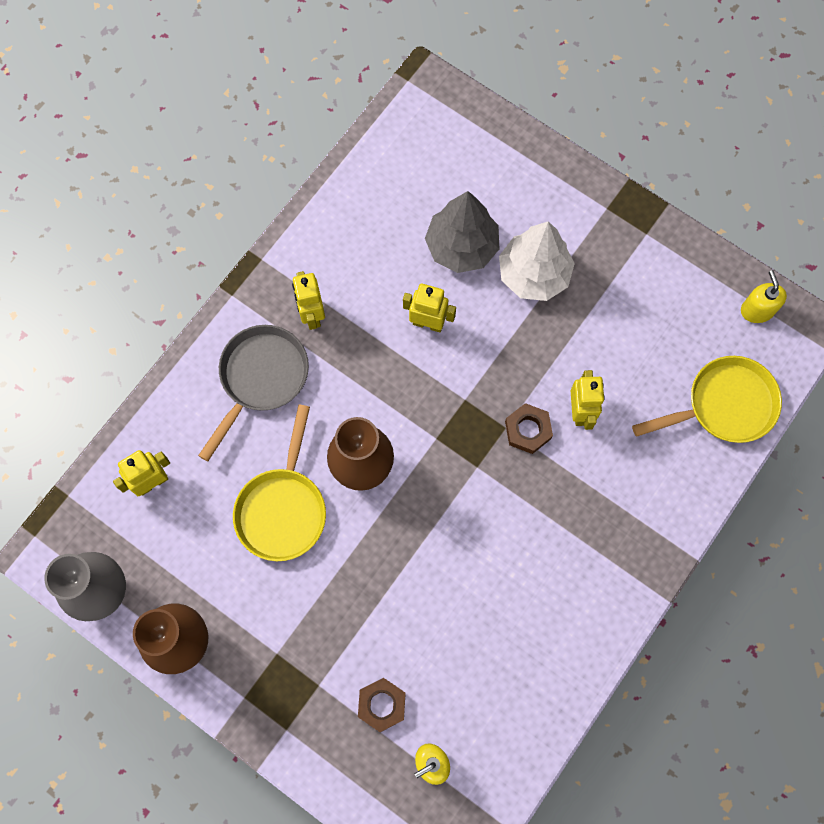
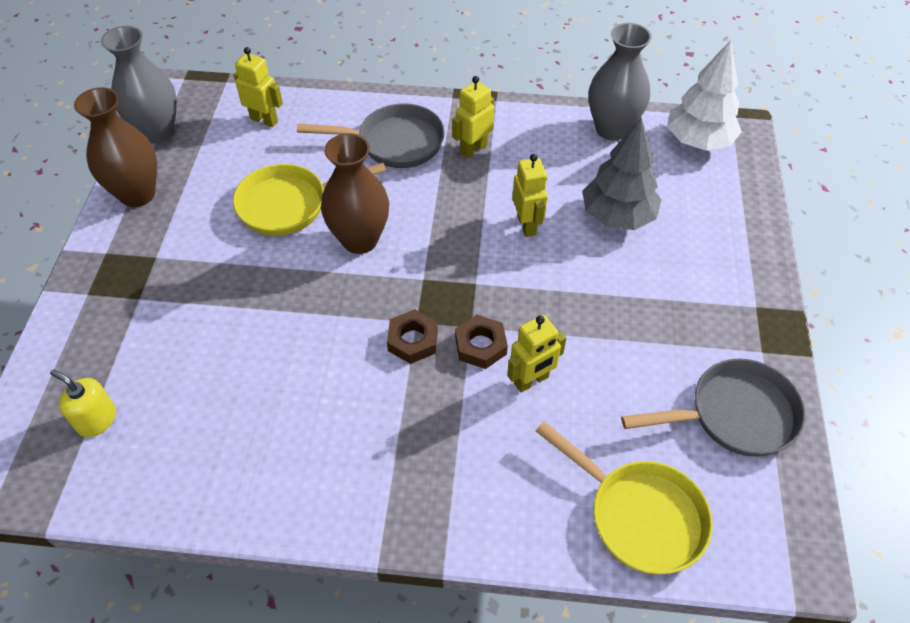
camera: 60 degrees right, 20 degrees down
brown nut [358,678,406,732] -> brown nut moved to [387,309,438,364]
white tree [499,221,575,301] -> white tree moved to [667,40,742,151]
yellow soap dispenser [741,270,787,323] -> none
none -> grey vase [589,23,652,141]
none -> grey pan [621,358,806,457]

